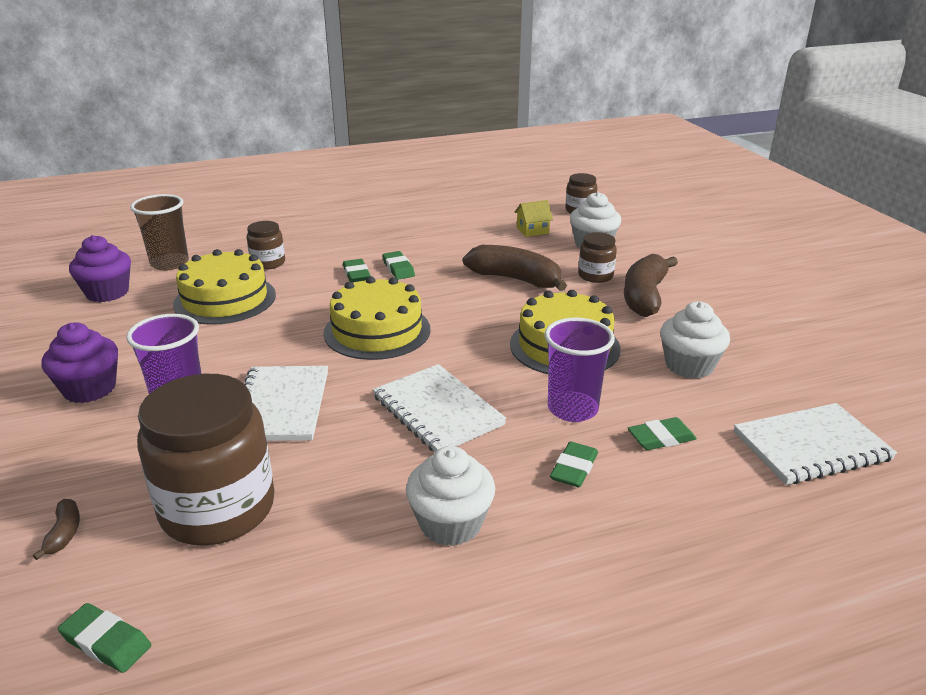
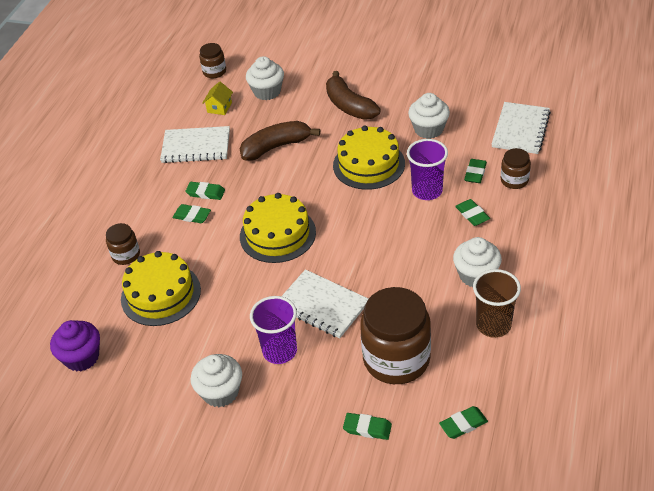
camera: 50 degrees left, 15 degrees up
brown banana [33,499,80,560] -> green eraser [343,413,392,440]
purple cupcake [41,322,118,403] -> white cupcake [191,354,242,407]
brown cup [130,194,189,271] -> brown cup moved to [473,269,521,338]
white notebook [373,364,507,452] -> white notebook moved to [160,126,230,163]
brown jar [578,232,617,283] -> brown jar moved to [501,148,531,189]

